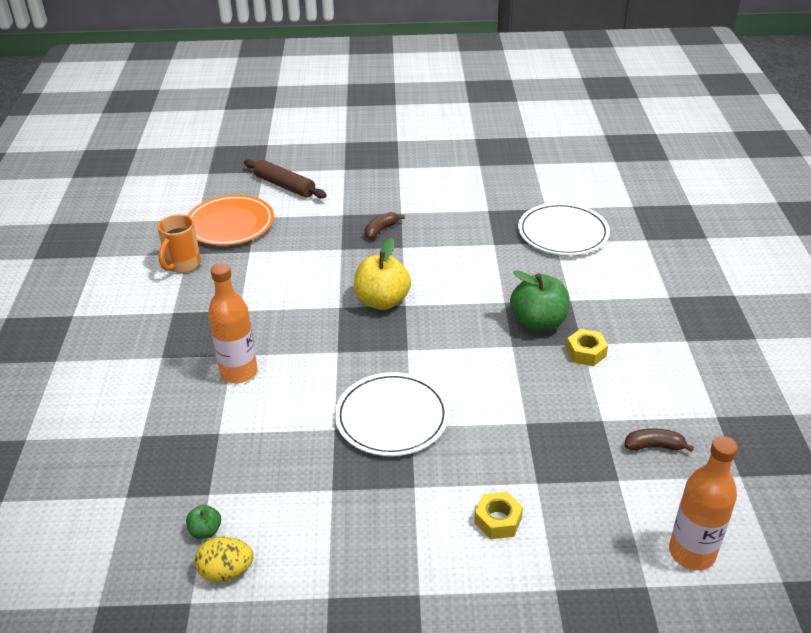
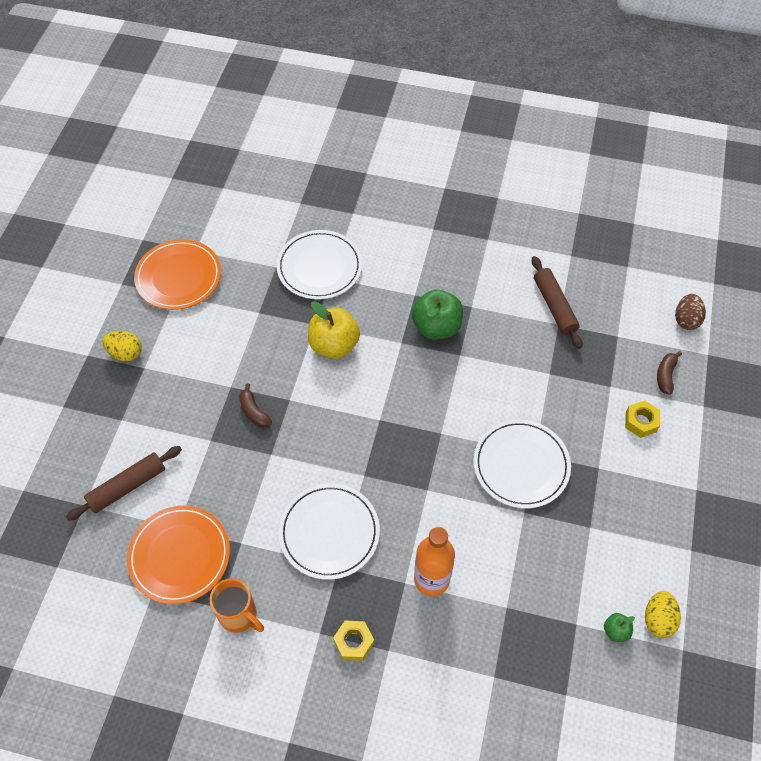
camera: 75 degrees left, 20 degrees up
yellow apple [354,238,411,310] -> yellow apple moved to [308,301,360,359]
yellow nut [566,329,608,366] -> yellow nut moved to [333,621,374,661]
brown banana [625,428,694,452] -> brown banana moved to [657,351,682,395]
orange bottle [669,436,738,570] -> brown egg [675,294,706,330]
none -> yellow egg [102,331,142,361]
none -> orange plate [134,239,221,310]
none -> white plate [279,484,380,580]
none -> brown rolling pin [532,256,582,349]

